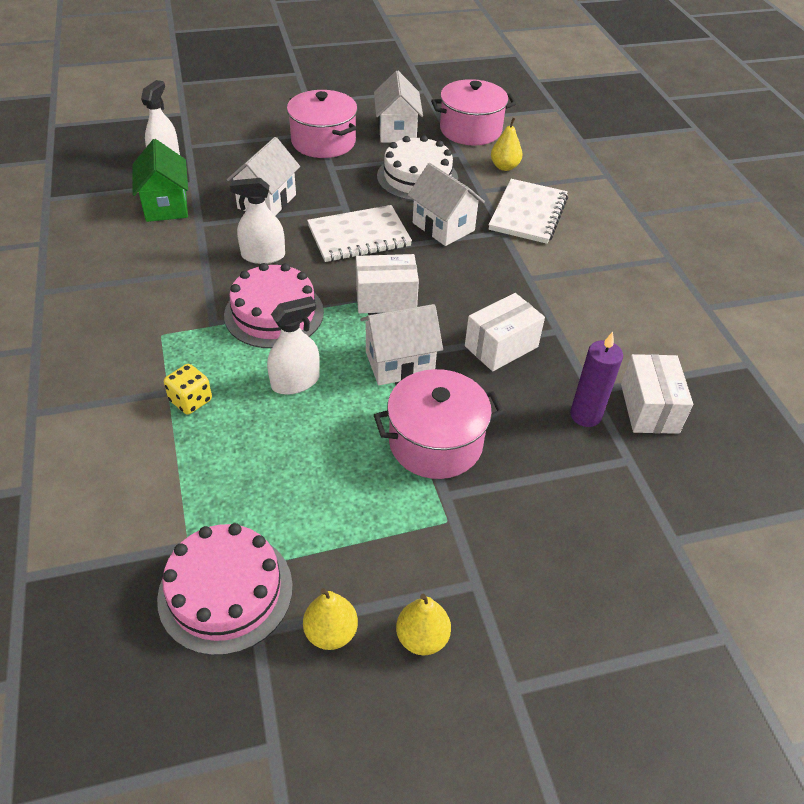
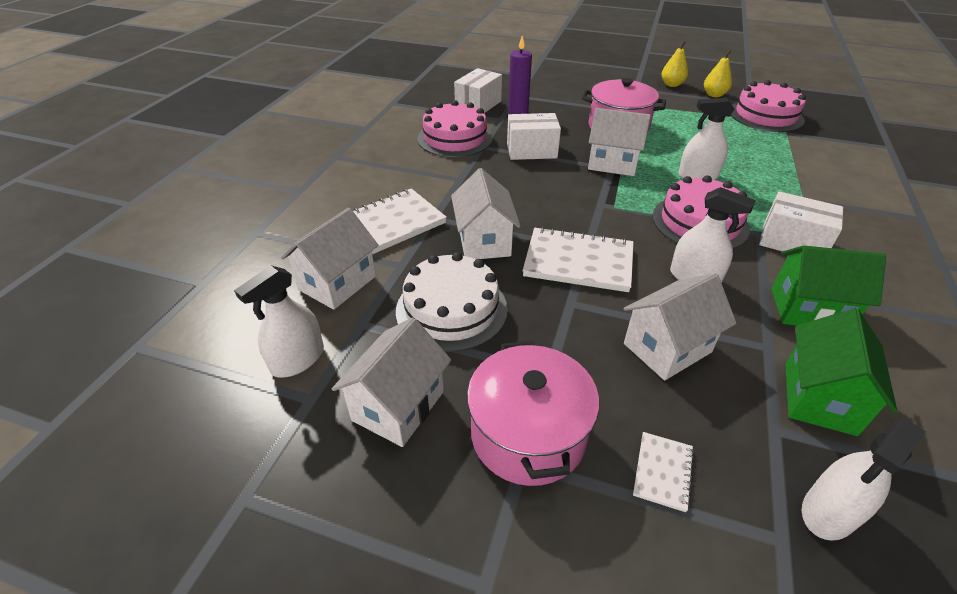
camera: 145 degrees left, 5 degrees down
yellow dice [164,364,212,414] -> none
white box [356,254,419,313] -> white box moved to [759,192,843,251]
pink pot [431,79,516,145] -> white spray bottle [234,266,324,378]
yellow pear [491,118,522,171] -> white house [281,208,378,310]
none -> pink cake [417,100,493,157]
none -> white notebook [633,432,694,512]
none -> green house [771,245,886,325]

